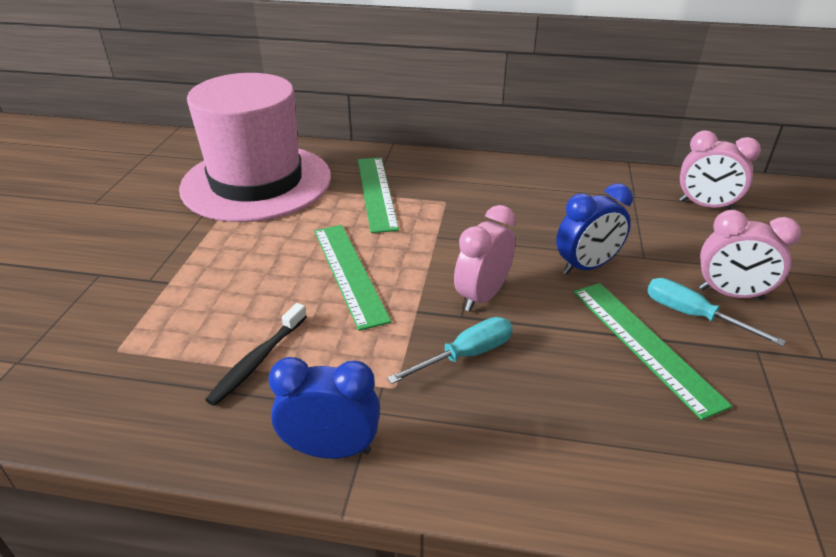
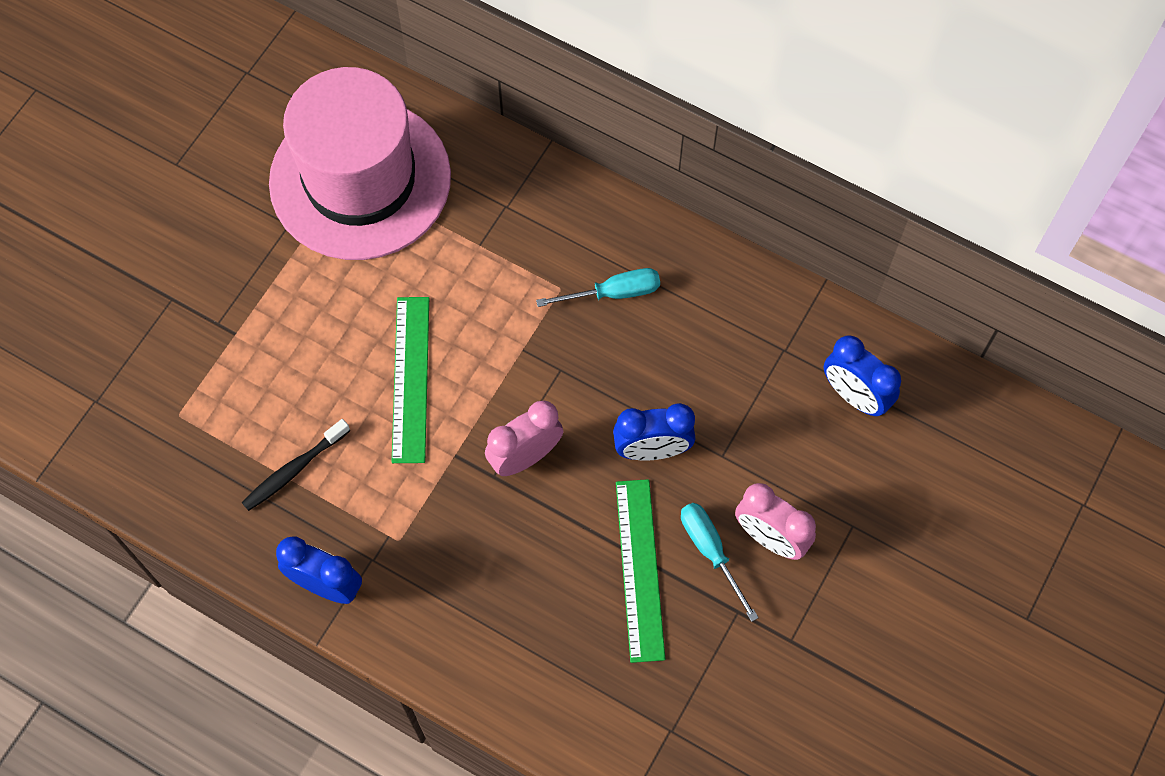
camera: 20 degrees right, 30 degrees up
green ruler [358,158,399,233] -> none
turquoise screwdriver [387,317,513,384] -> turquoise screwdriver moved to [536,268,660,307]
pink clock [679,131,761,210] -> blue clock [823,335,901,416]

